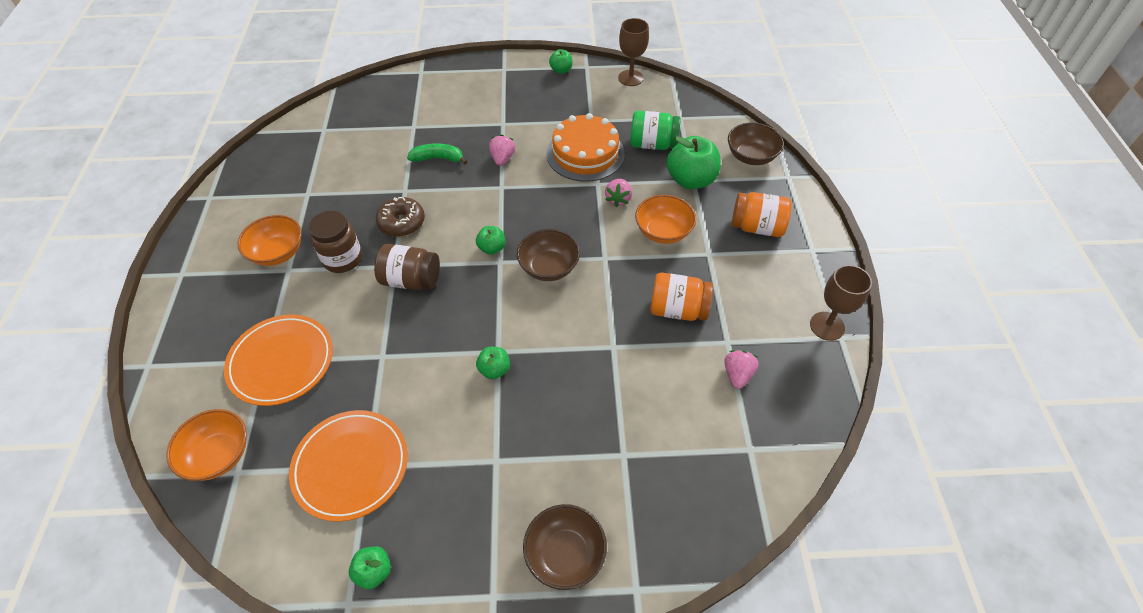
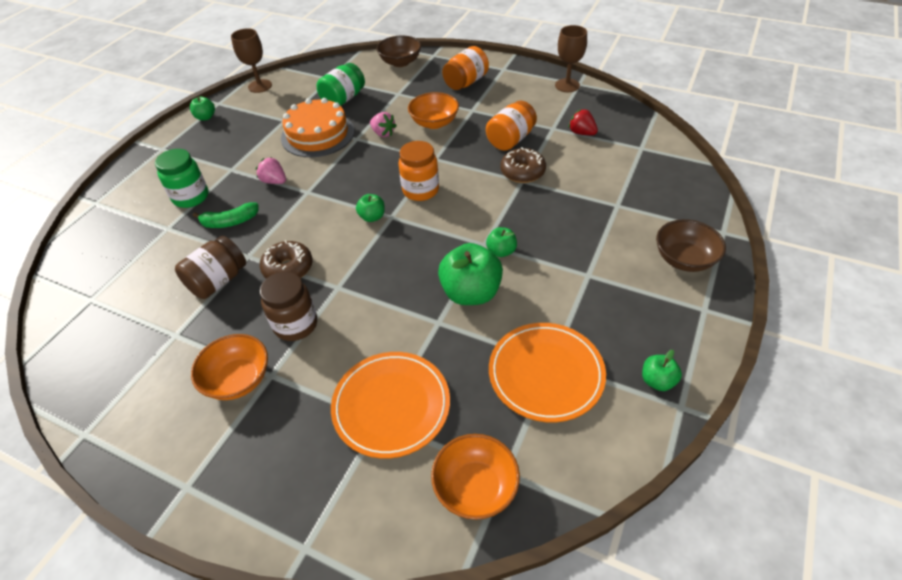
camera: 60 degrees left, 5 degrees down
brown jar [374,244,440,290] -> brown jar moved to [175,236,246,299]
green banana [407,143,467,164] -> green banana turned 135 degrees counterclockwise [193,203,259,228]
brown bowl [517,229,580,281] -> orange jar [399,141,439,201]
green apple [666,136,721,189] -> green apple moved to [438,243,503,305]
pink strawberry [724,350,759,389] -> red strawberry [568,109,598,135]
none -> green jar [155,149,208,208]
none -> brown donut [500,147,546,183]

